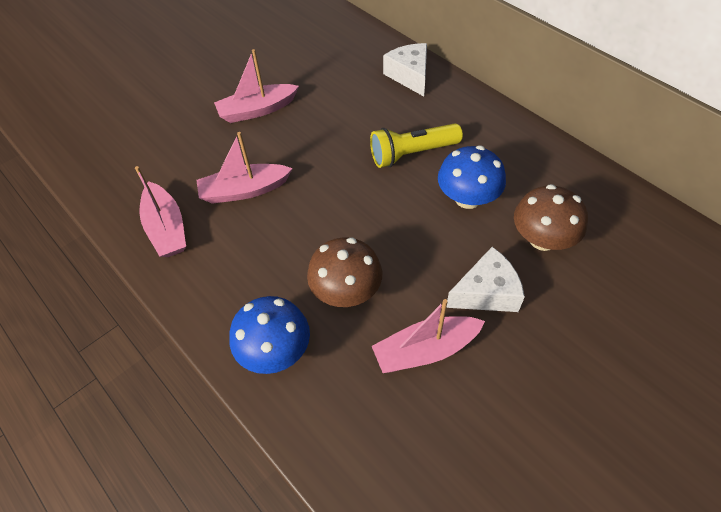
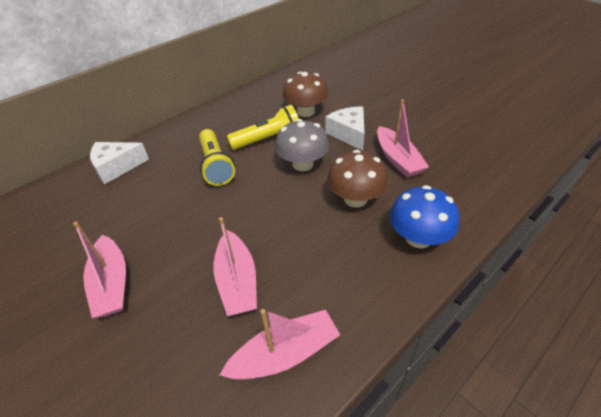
camera: 90 degrees left, 10 degrees down
blue mushroom [438,146,506,209] -> yellow flashlight [227,105,299,150]
none -> grey mushroom [275,119,329,171]

